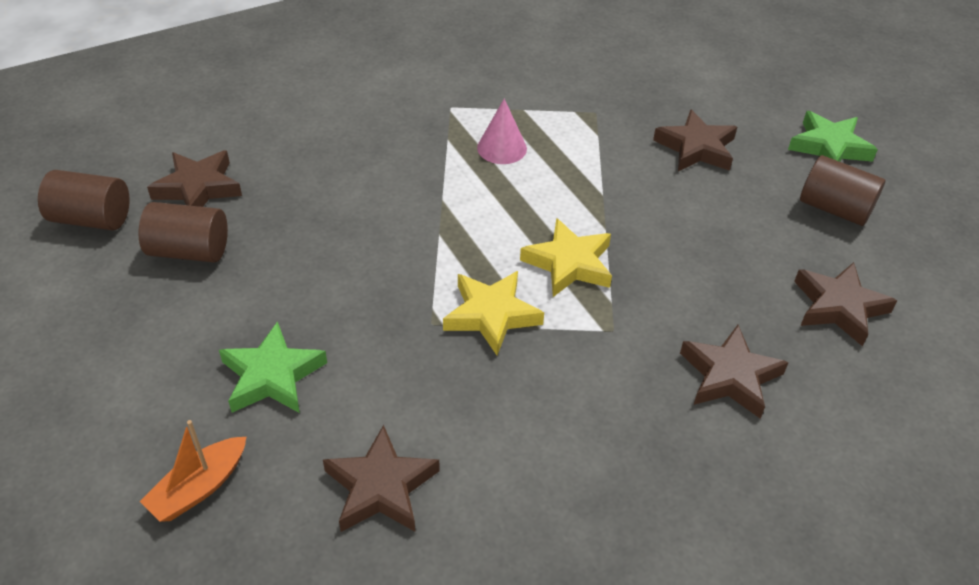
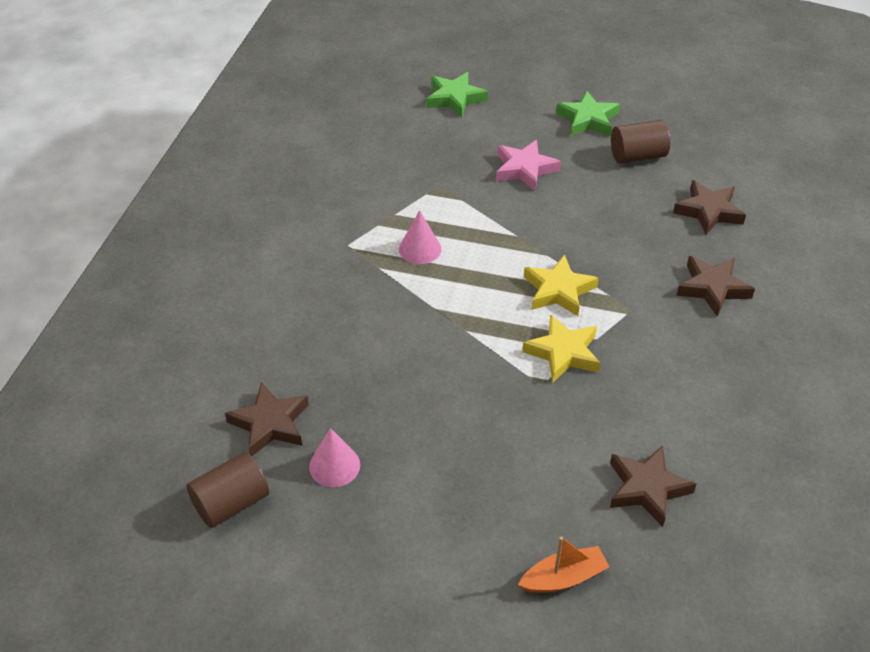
camera: 45 degrees left, 0 degrees up
brown cylinder [138,202,228,263] -> pink cone [309,428,360,487]
orange boat [140,420,246,522] -> orange boat turned 105 degrees counterclockwise [518,537,609,593]
green star [219,321,327,413] -> green star moved to [427,72,488,118]
brown star [653,109,737,171] -> pink star [496,140,561,191]

